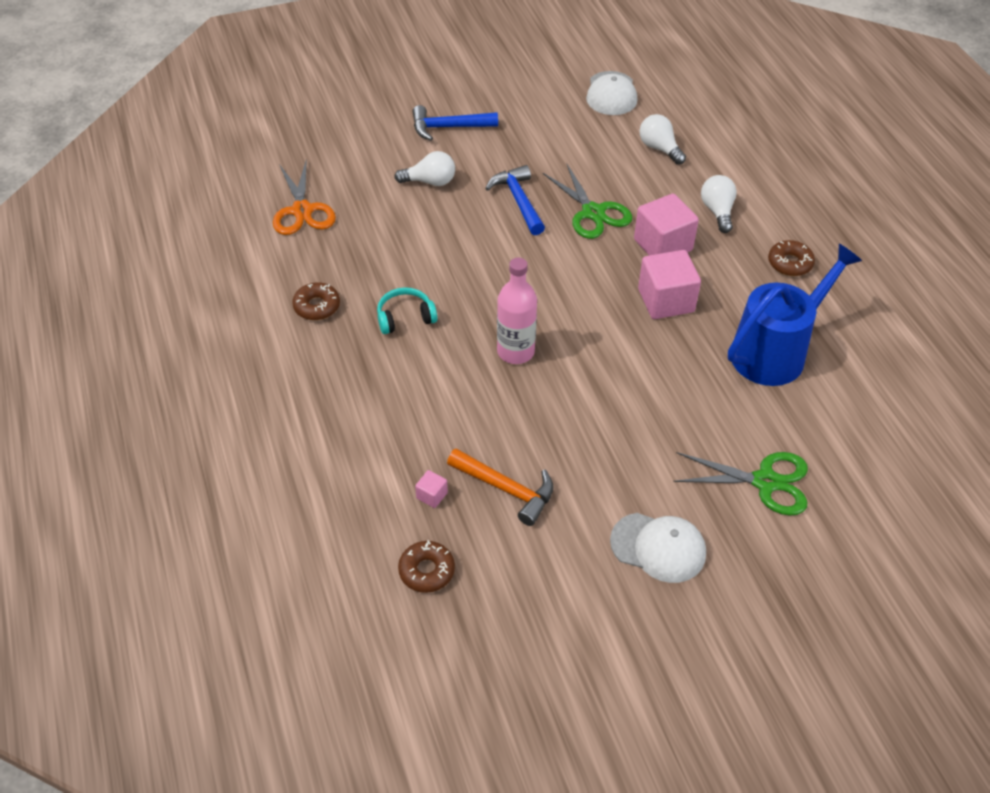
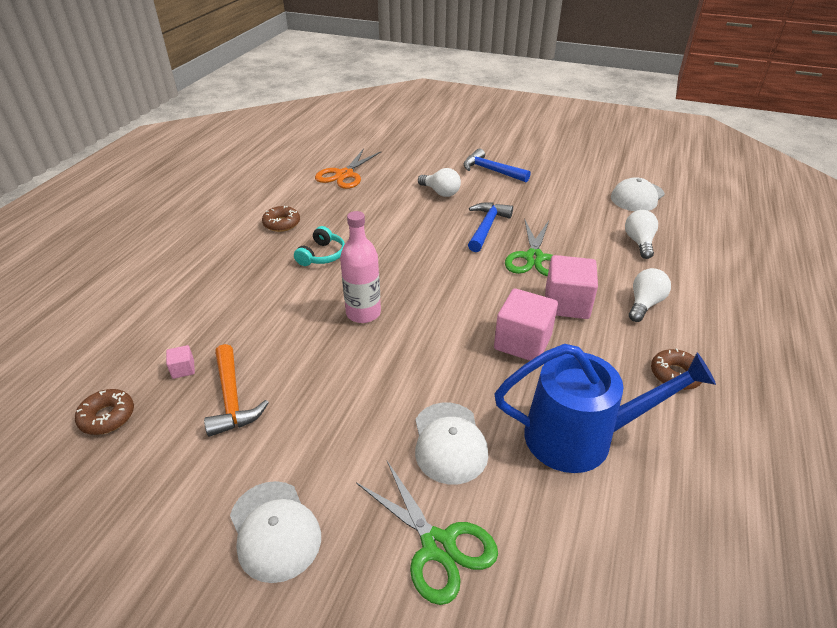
camera: 40 degrees right, 10 degrees down
turquoise headphones [377,287,437,334] -> turquoise headphones turned 90 degrees clockwise [294,226,345,266]
none -> white cap [415,403,489,484]

